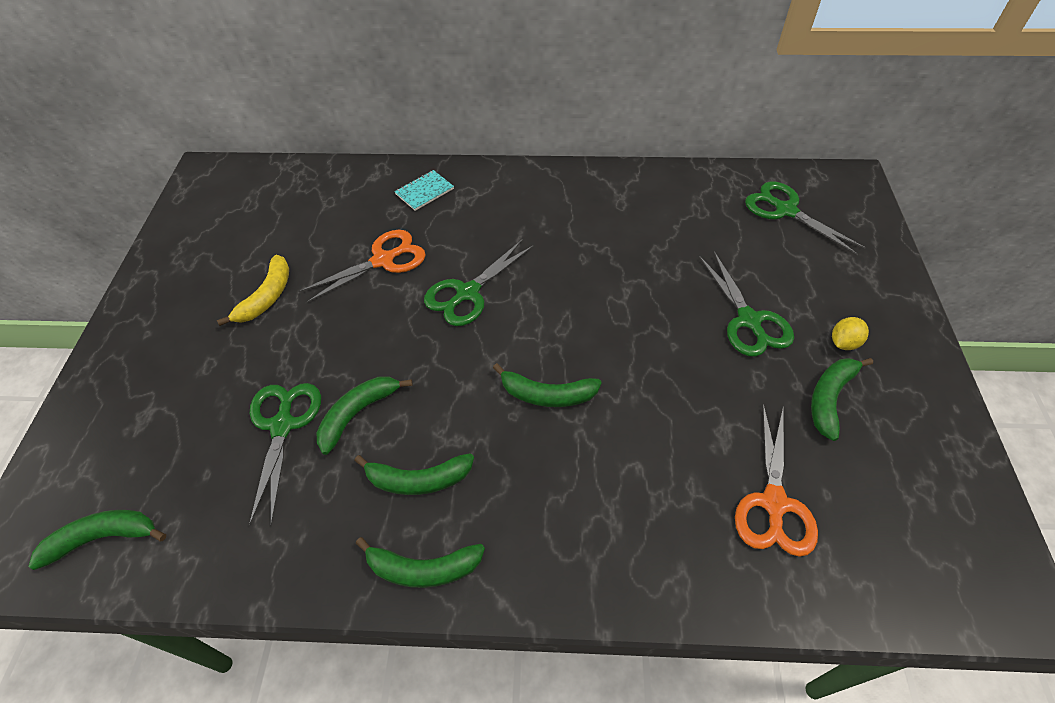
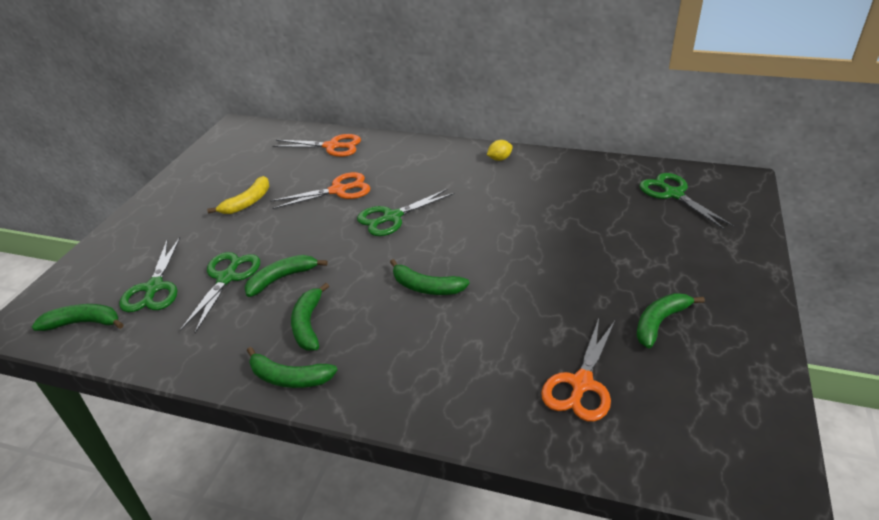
camera: 15 degrees right, 15 degrees down
green banana [354,453,474,495] -> green banana turned 75 degrees clockwise [291,283,329,351]
turquoise notebook [394,170,454,211] -> none
green scissors [699,252,794,357] -> green scissors moved to [119,237,180,312]
yellow lemon [832,317,869,350] -> yellow lemon moved to [487,140,513,161]
none -> orange scissors [273,134,361,157]

